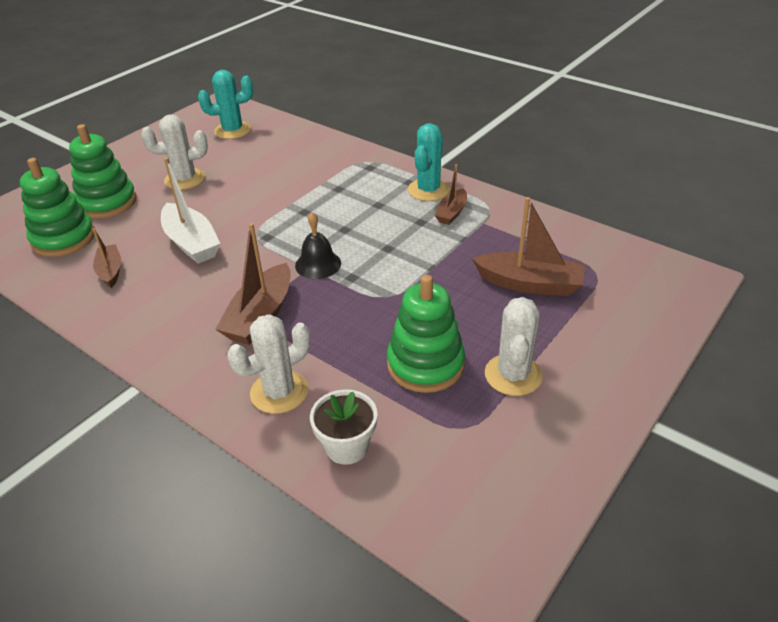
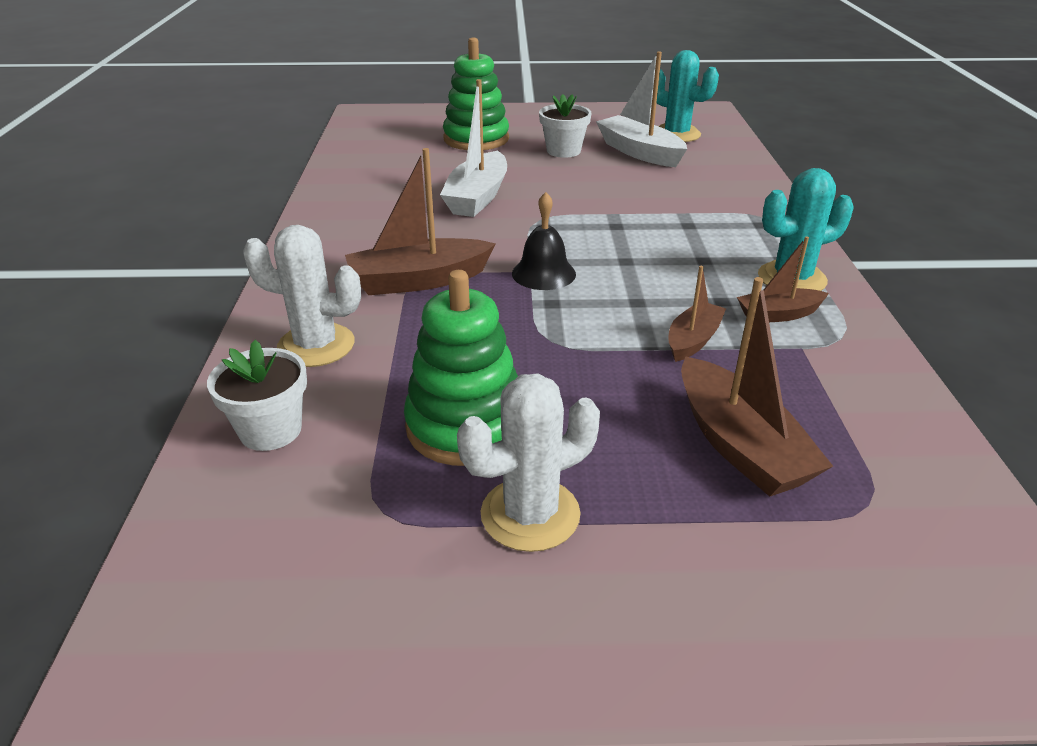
camera: 50 degrees right, 5 degrees down
green stacking toy [20,158,95,257] -> none
brown boat [93,228,121,288] -> brown boat moved to [668,266,726,362]
white cactus [141,114,208,190] -> white flower pot [539,94,592,158]
none -> white boat [596,51,687,167]

